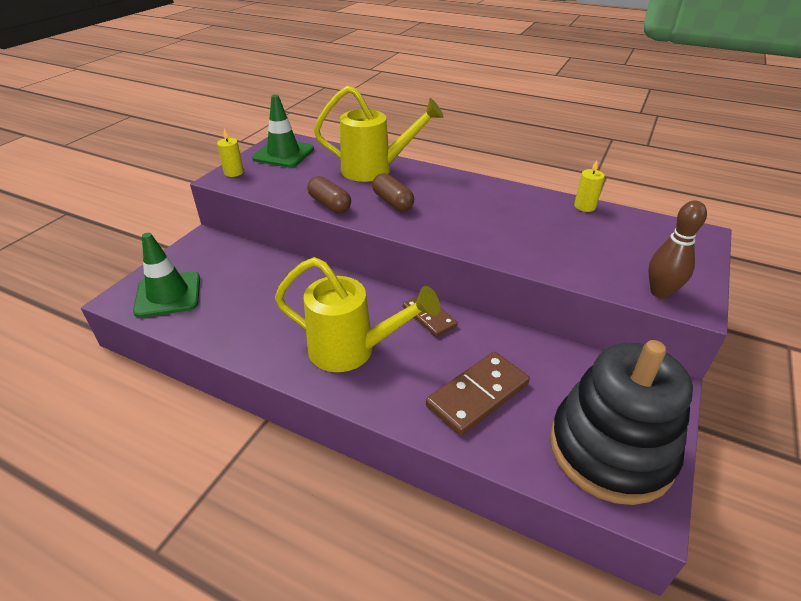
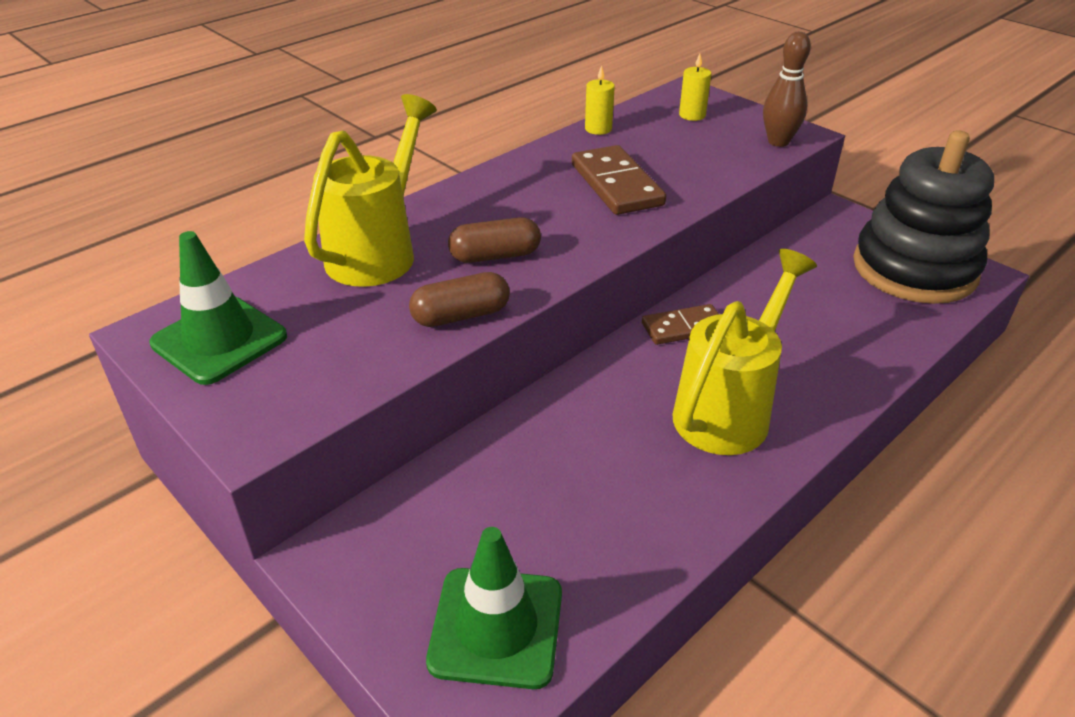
camera: 70 degrees left, 0 degrees up
yellow candle [217,129,244,177] -> yellow candle moved to [679,54,711,121]
brown domino [426,352,530,436] -> brown domino moved to [572,145,666,215]

